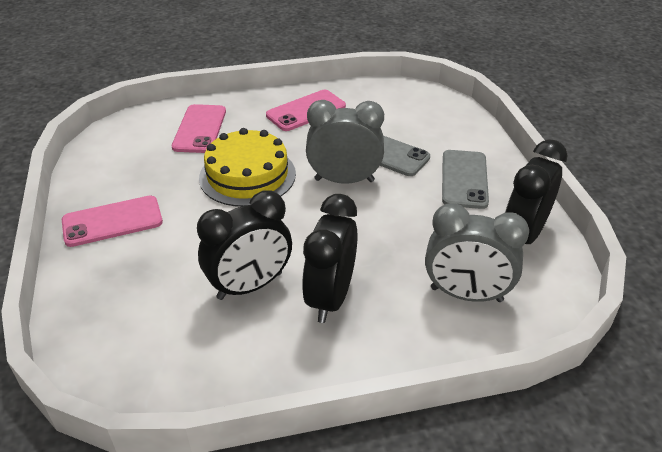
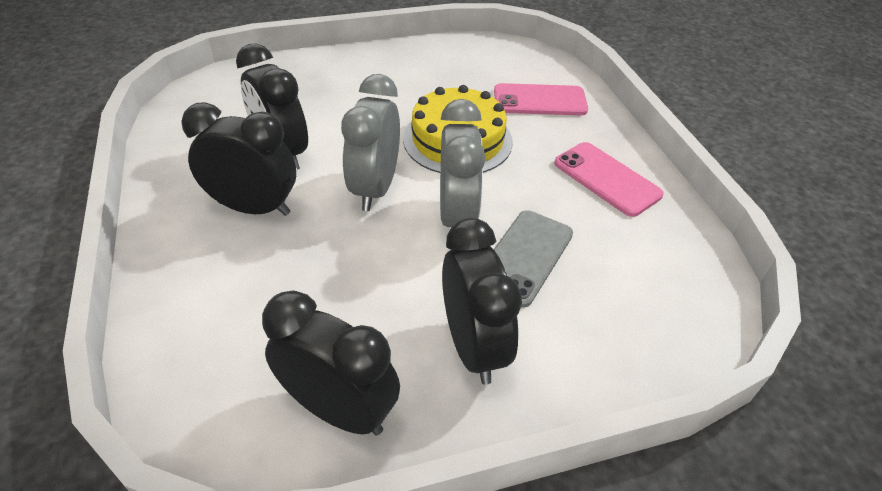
camera: 85 degrees right, 5 degrees up
pink phone [62,196,163,247] -> none
grey clock [425,203,529,302] -> grey clock moved to [341,74,400,211]
grey phone [442,150,489,209] -> black clock [442,218,522,385]

